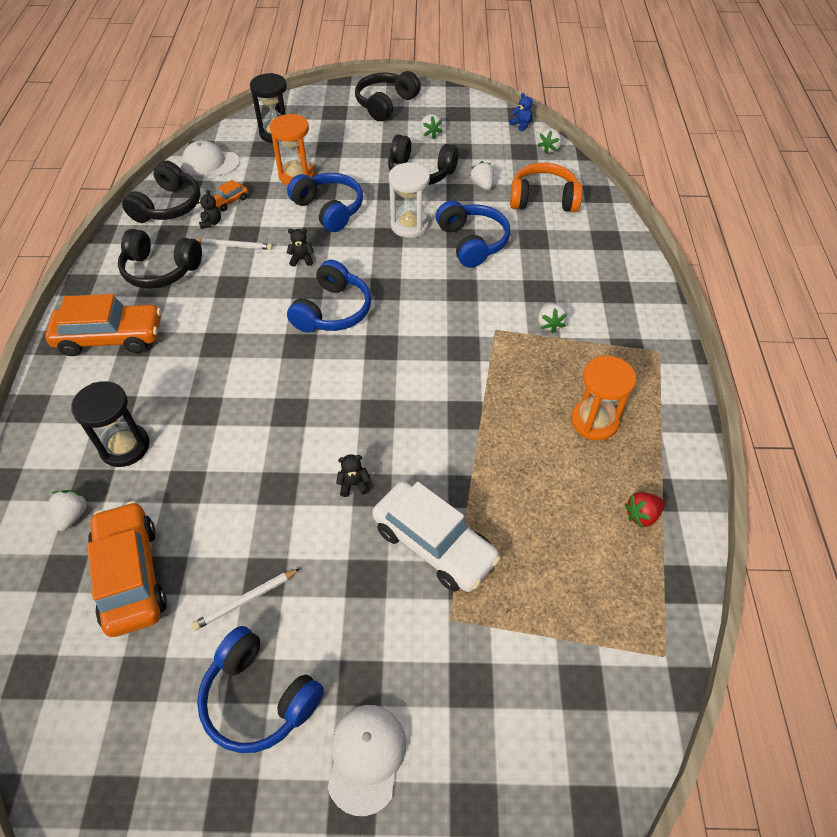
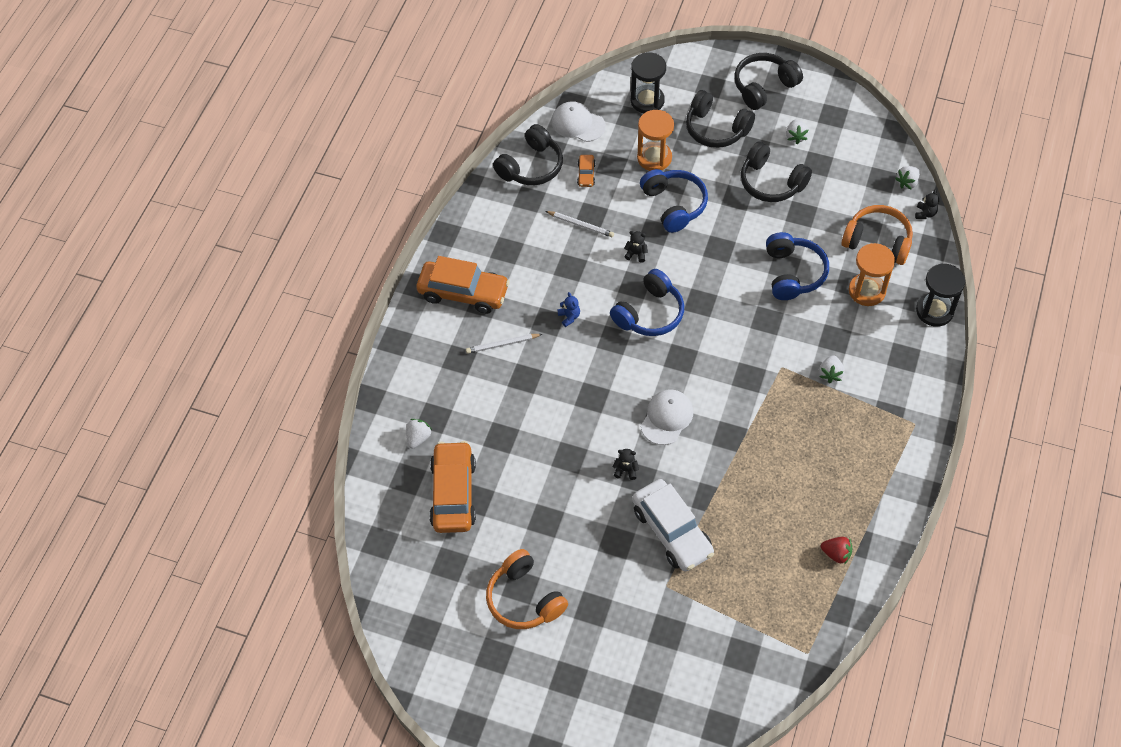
camera: 20 degrees right, 5 degrees up
black hourglass [71,381,150,467] -> black hourglass moved to [916,263,965,327]
black headphones [118,229,202,289] -> black headphones moved to [686,90,755,148]
white pencil [191,568,301,631] -> white pencil moved to [466,334,542,354]
blue headphones [197,626,324,753] -> orange headphones [486,549,568,629]
black teddy bear [198,190,221,229] -> black teddy bear moved to [915,190,939,219]
orange car [213,180,248,212] -> orange car turned 60 degrees counterclockwise [577,155,596,187]
white cap [327,705,406,816] -> white cap moved to [641,389,693,445]
white hourglass [389,163,430,238] -> none
white strawberry [470,161,494,190] -> none
blue teddy bear [509,93,533,131] -> blue teddy bear moved to [558,292,580,327]
orange hourglass [571,356,636,441] -> orange hourglass moved to [849,243,895,306]
red strawberry [625,492,665,529] -> red strawberry turned 150 degrees counterclockwise [821,537,852,565]

